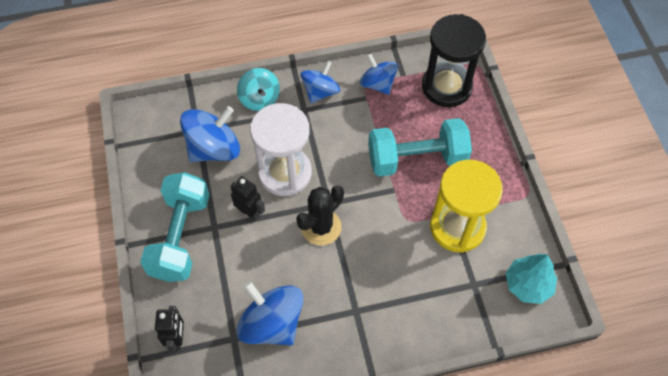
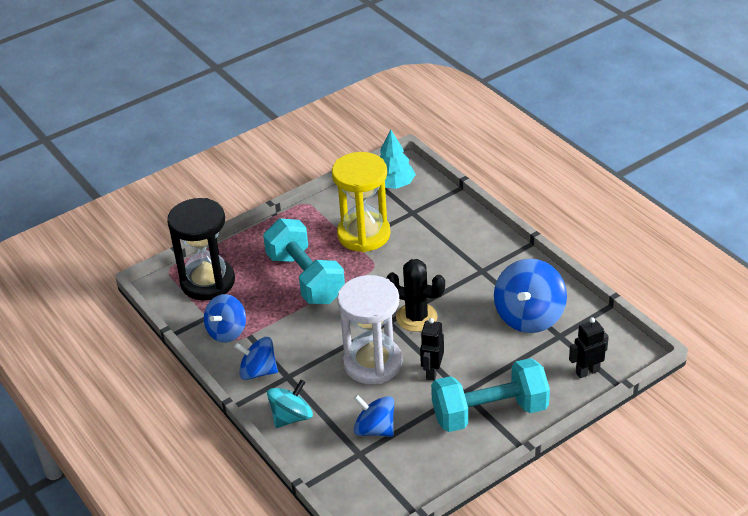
camera: 110 degrees left, 20 degrees down
blue spinning top [180,106,240,162] -> blue spinning top [354,395,394,437], size x0.66

